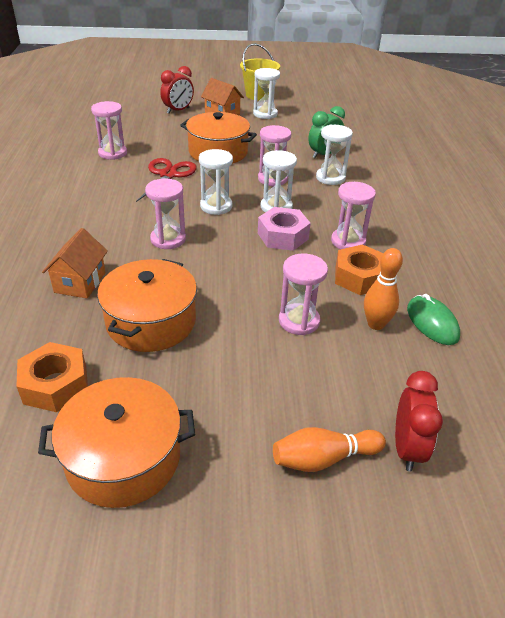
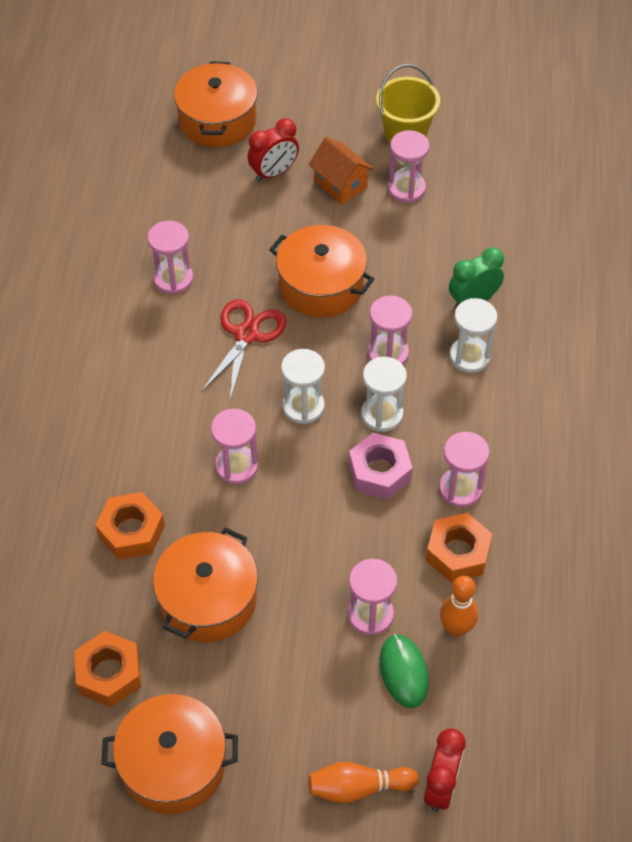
camera: 10 degrees right, 15 degrees up
orange house [42,228,108,299] -> orange nut [95,492,165,560]
white hourglass [253,68,280,119] -> pink hourglass [388,130,430,203]
green mouse [407,294,460,345] -> green mouse moved to [380,634,429,708]
none -> orange pot [174,61,258,147]

